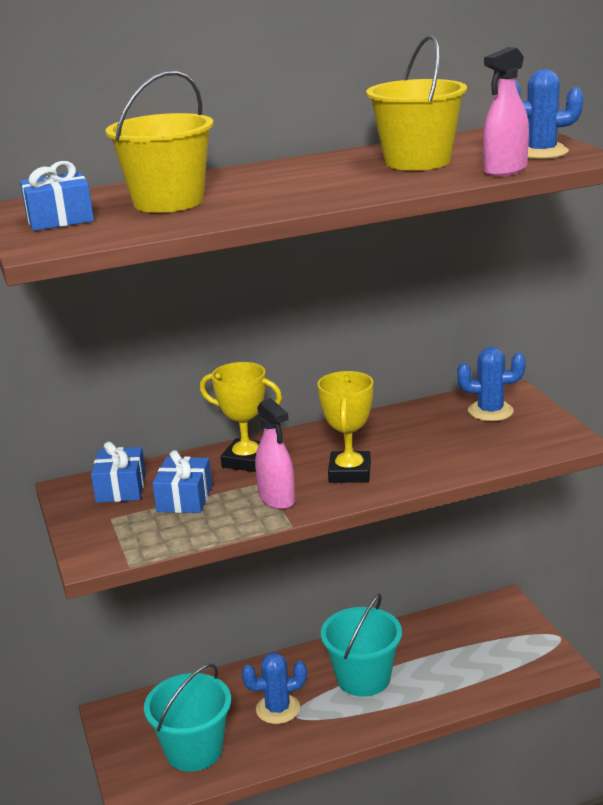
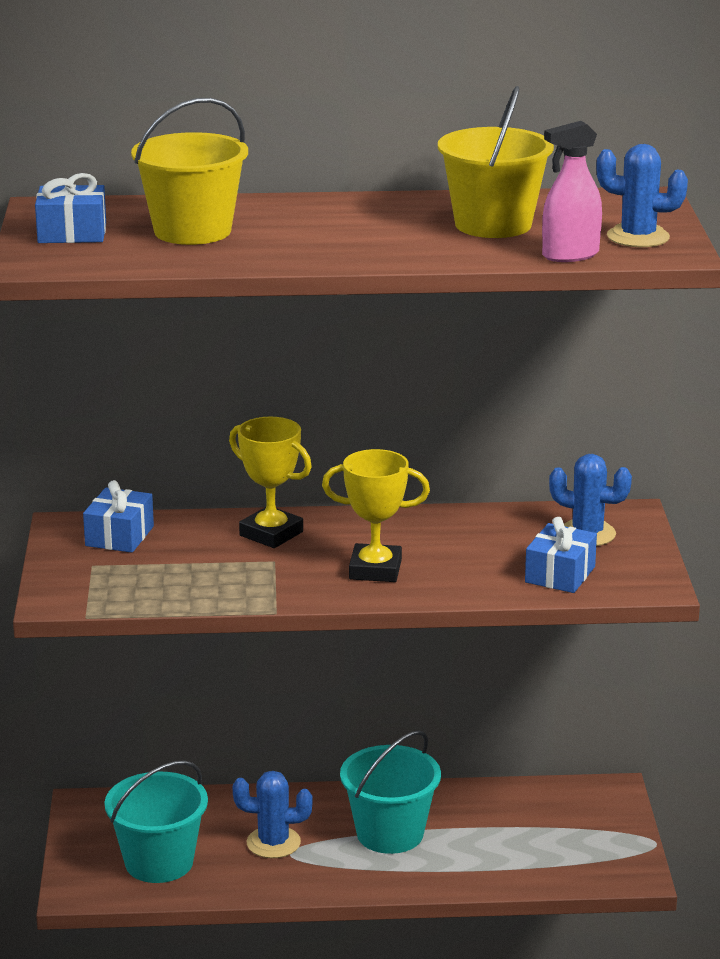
camera: 15 degrees right, 0 degrees up
blue gift [152,450,212,513] -> blue gift moved to [525,517,597,593]
pink spray bottle [255,398,295,510] -> none
yellow trophy [317,371,373,483] -> yellow trophy turned 75 degrees clockwise [322,449,430,582]

